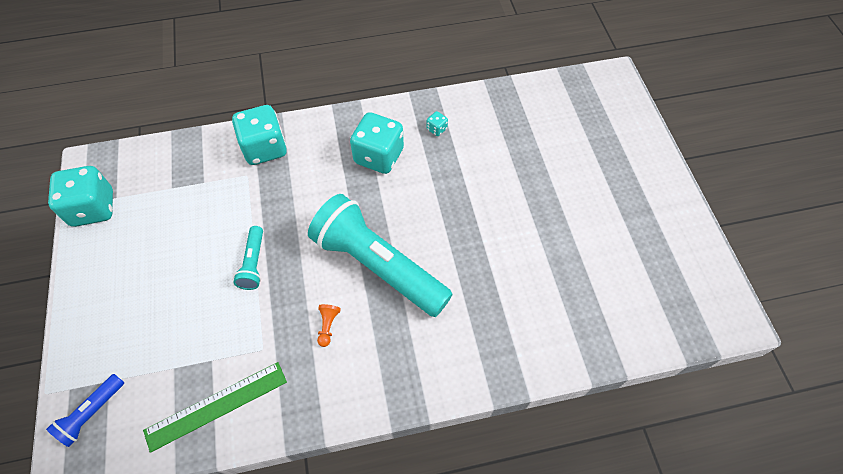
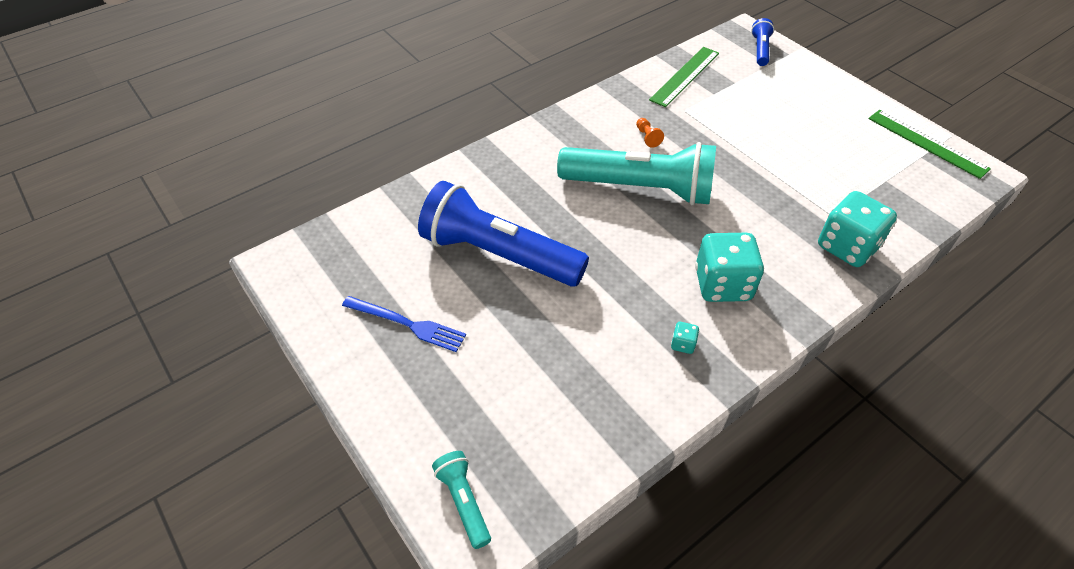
camera: 155 degrees right, 10 degrees down
turquoise dice [48,166,113,227] -> green ruler [868,110,991,179]
turquoise flashlight [233,226,263,290] -> turquoise flashlight moved to [432,451,491,549]
none -> blue fork [342,296,466,352]
none -> blue flashlight [418,181,589,287]

